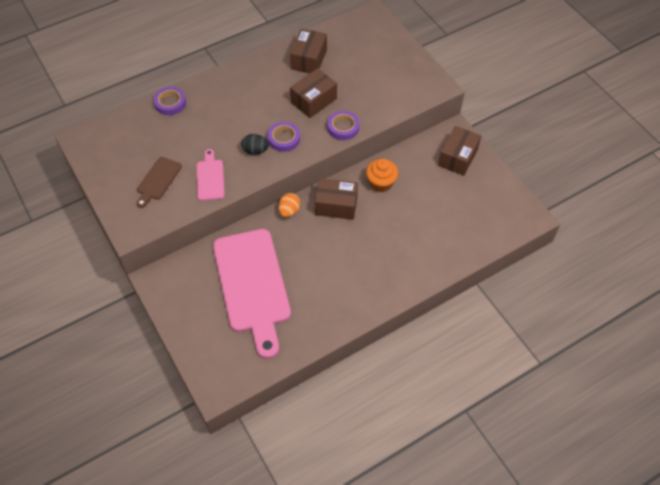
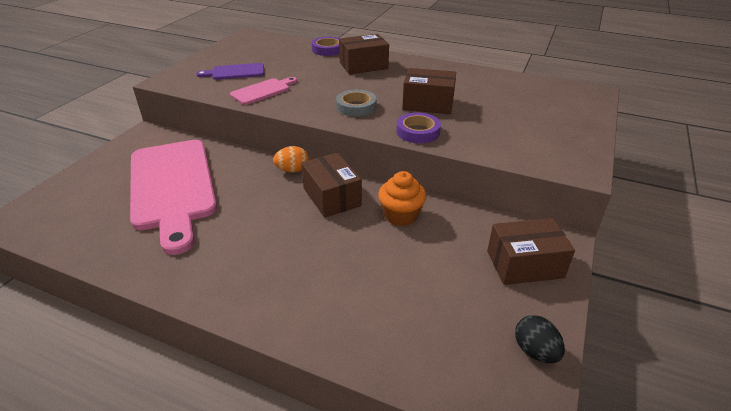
camera: 55 degrees right, 20 degrees down
brown cutting board [137,157,182,208] -> purple cutting board [196,63,264,80]
pink cutting board [213,229,291,359] -> pink cutting board turned 60 degrees counterclockwise [130,140,217,255]
black egg [241,134,269,155] -> black egg moved to [515,315,565,363]
purple tape [268,122,300,152] -> grey tape [336,90,377,117]
brown box [290,29,327,73] -> brown box moved to [339,34,389,74]

